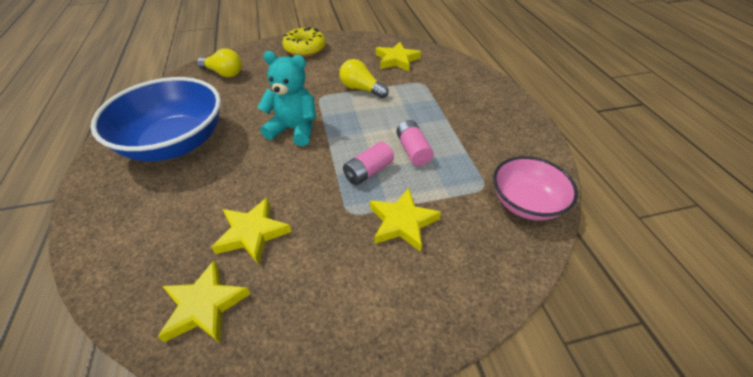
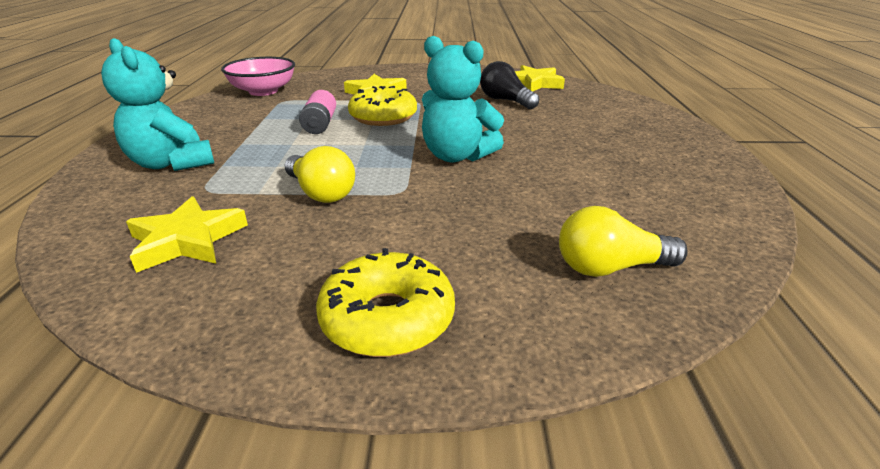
camera: 165 degrees left, 15 degrees down
blue bowl [91,77,221,161] -> none
yellow light bulb [197,48,242,77] -> yellow light bulb turned 45 degrees counterclockwise [559,206,688,277]
yellow star [212,197,291,265] -> black light bulb [480,61,539,109]
pink battery [343,142,394,185] -> yellow donut [348,86,417,126]
none -> turquoise teddy bear [101,38,215,171]

